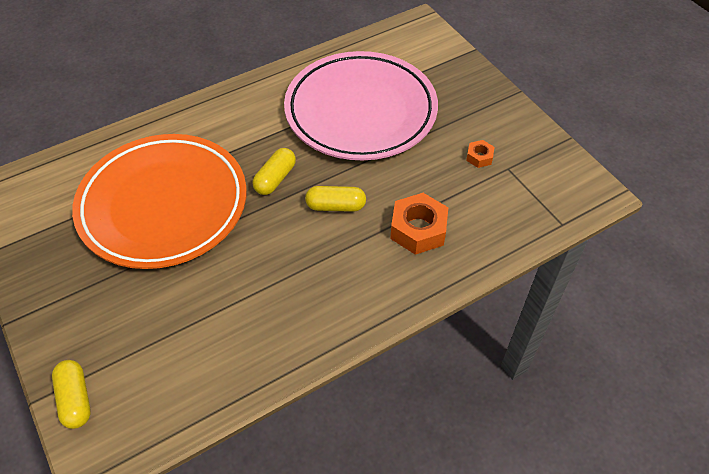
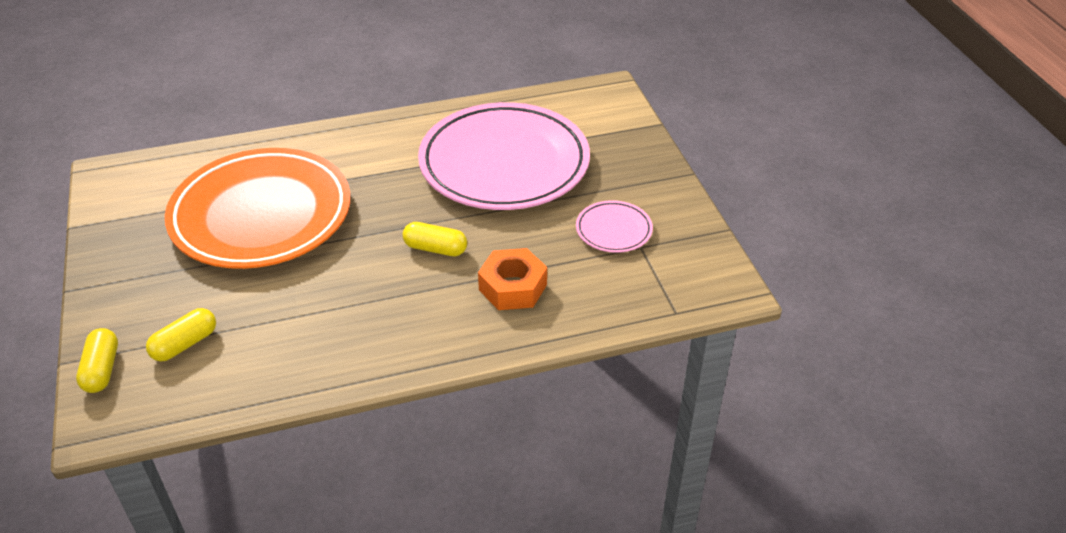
camera: 15 degrees right, 10 degrees down
yellow capsule [252,148,296,195] -> yellow capsule moved to [146,308,216,362]
orange nut [466,140,495,168] -> pink plate [576,200,653,253]

